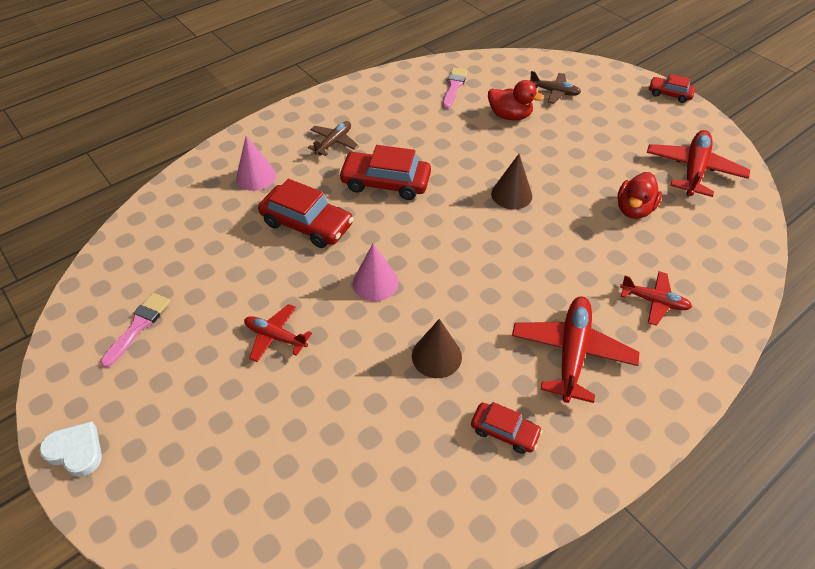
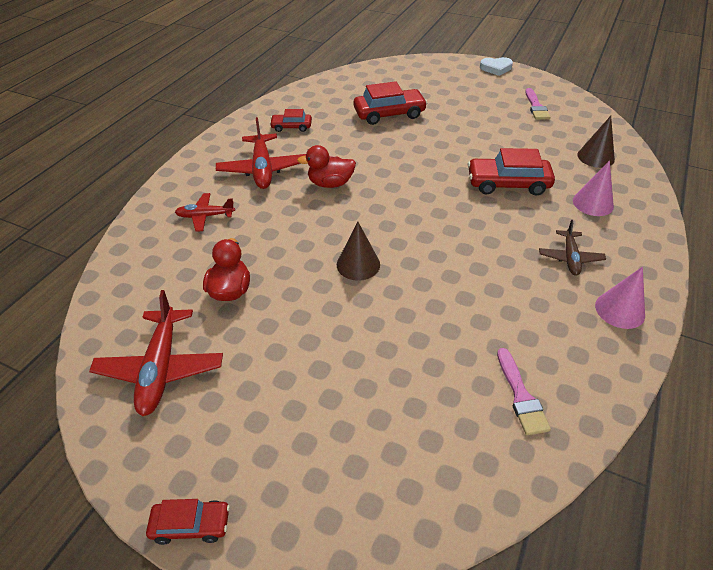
camera: 155 degrees right, 5 degrees down
red plane [244,304,312,362] -> none
red car [338,145,431,200] -> red car moved to [354,81,427,125]
pink cone [353,243,399,301] -> pink cone moved to [595,267,645,329]
brown cone [412,319,462,378] -> brown cone moved to [577,116,615,168]
red duck [488,80,544,120] -> red duck moved to [297,145,356,188]
brown plane [529,71,581,104] -> none

